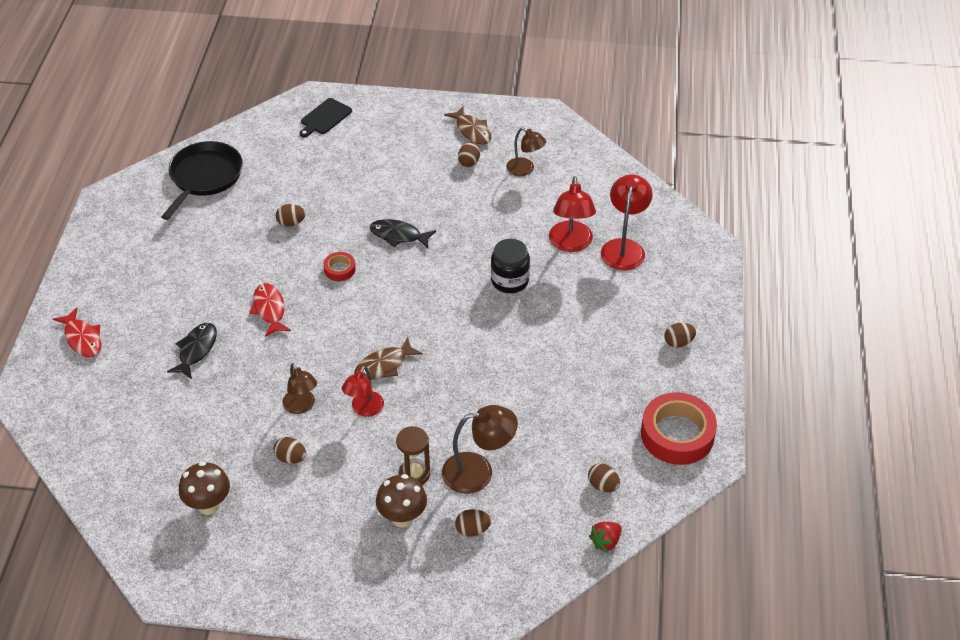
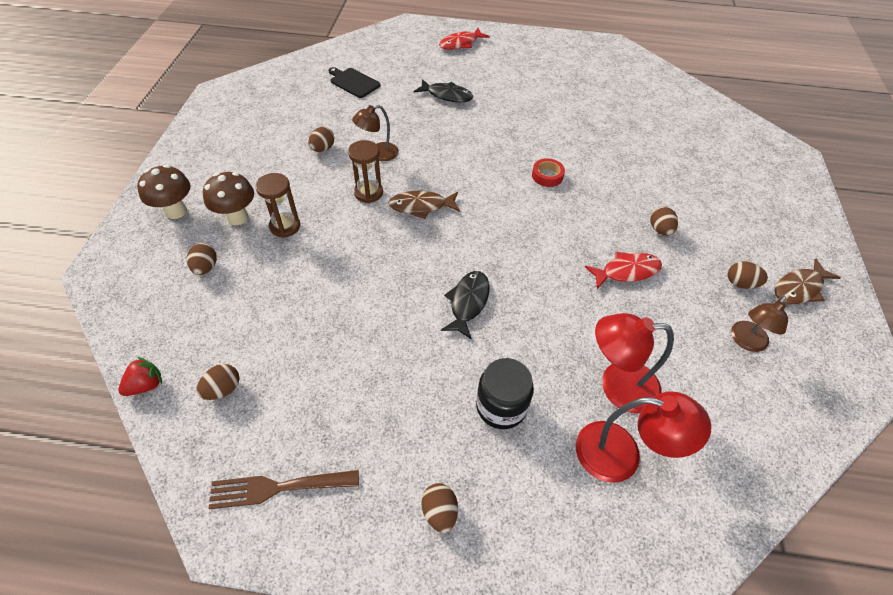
camera: 90 degrees right, 5 degrees up
black pan [161,141,243,220] -> none
brown mushroom [179,462,230,515] -> brown mushroom moved to [137,165,191,219]
red fish [249,283,291,337] -> red fish moved to [585,251,662,289]
brown egg [276,204,306,227] -> brown egg moved to [650,206,678,236]
black cutting board [300,98,352,137] -> black cutting board moved to [329,67,381,98]
red lamp [342,366,384,417] -> brown hourglass [348,140,383,203]
brown fish [354,337,423,380] -> brown fish turned 60 degrees counterclockwise [388,191,460,219]
black fish [370,219,436,248] -> black fish moved to [441,271,489,340]
brown lamp [442,405,518,494] -> none
black jar [491,239,530,293] -> black jar moved to [476,358,534,429]
red strawberry [589,522,622,553] -> red strawberry turned 90 degrees clockwise [118,357,162,396]
red tape [641,392,717,465] -> brown fork [208,470,359,509]

